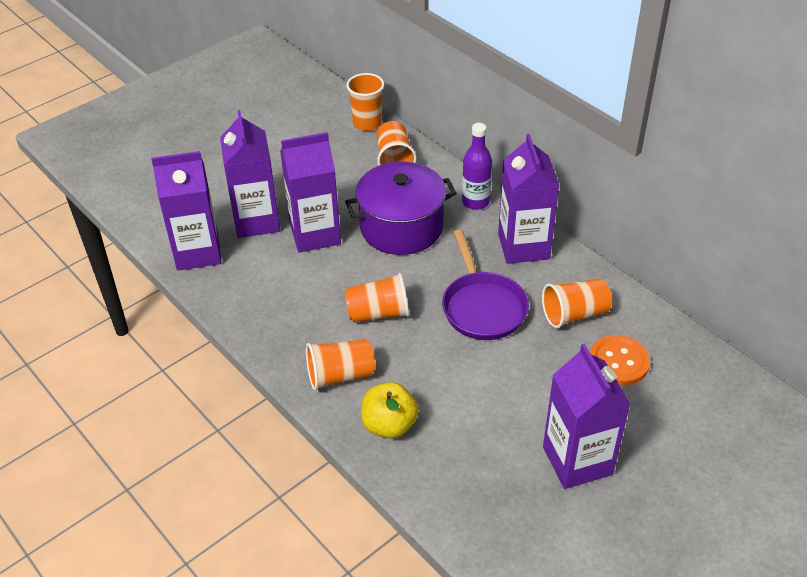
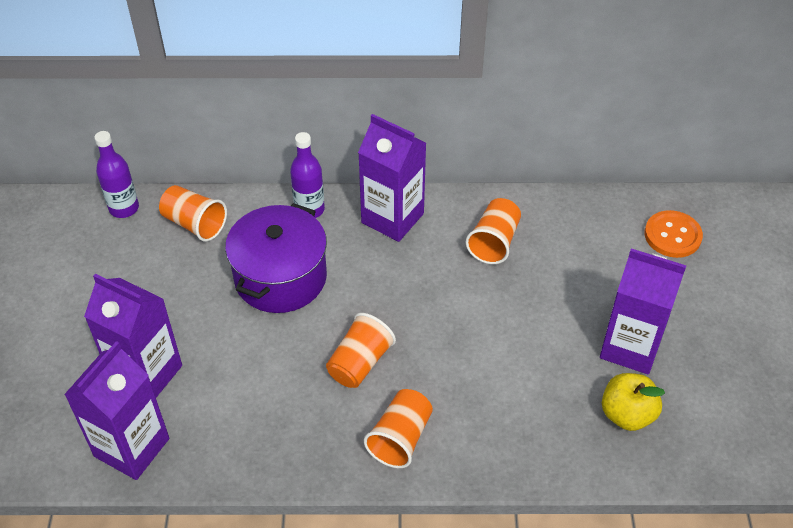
camera: 50 degrees left, 5 degrees up
purple carton [280,132,341,253] -> none
orange cup [346,73,384,131] -> purple bottle [94,131,139,218]
yellow apple [361,382,419,439] -> yellow apple moved to [602,373,665,431]
purple pan [442,229,529,340] -> none
orange button [590,335,650,386] -> orange button moved to [645,210,703,258]

